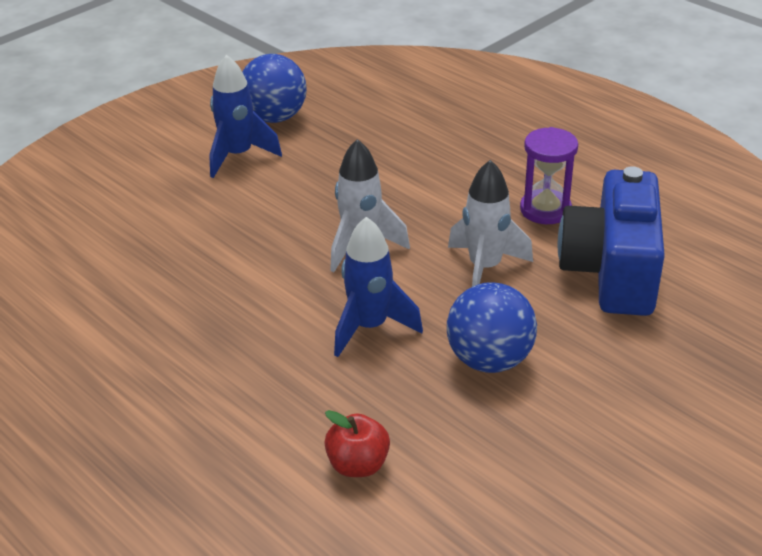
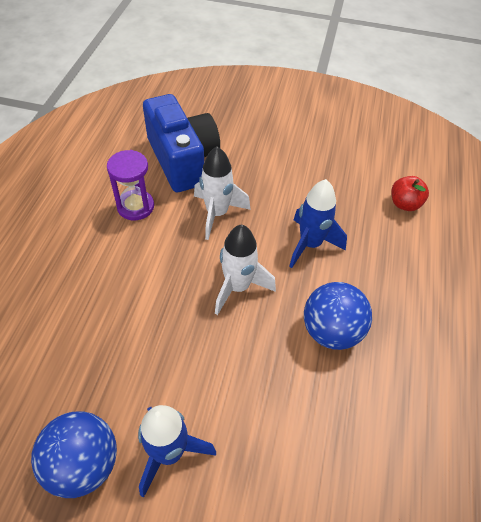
camera: 125 degrees left, 15 degrees up
blue ball [447,282,537,373] -> blue ball moved to [304,282,372,350]
blue camera [558,166,665,316] -> blue camera turned 90 degrees counterclockwise [143,94,220,192]

